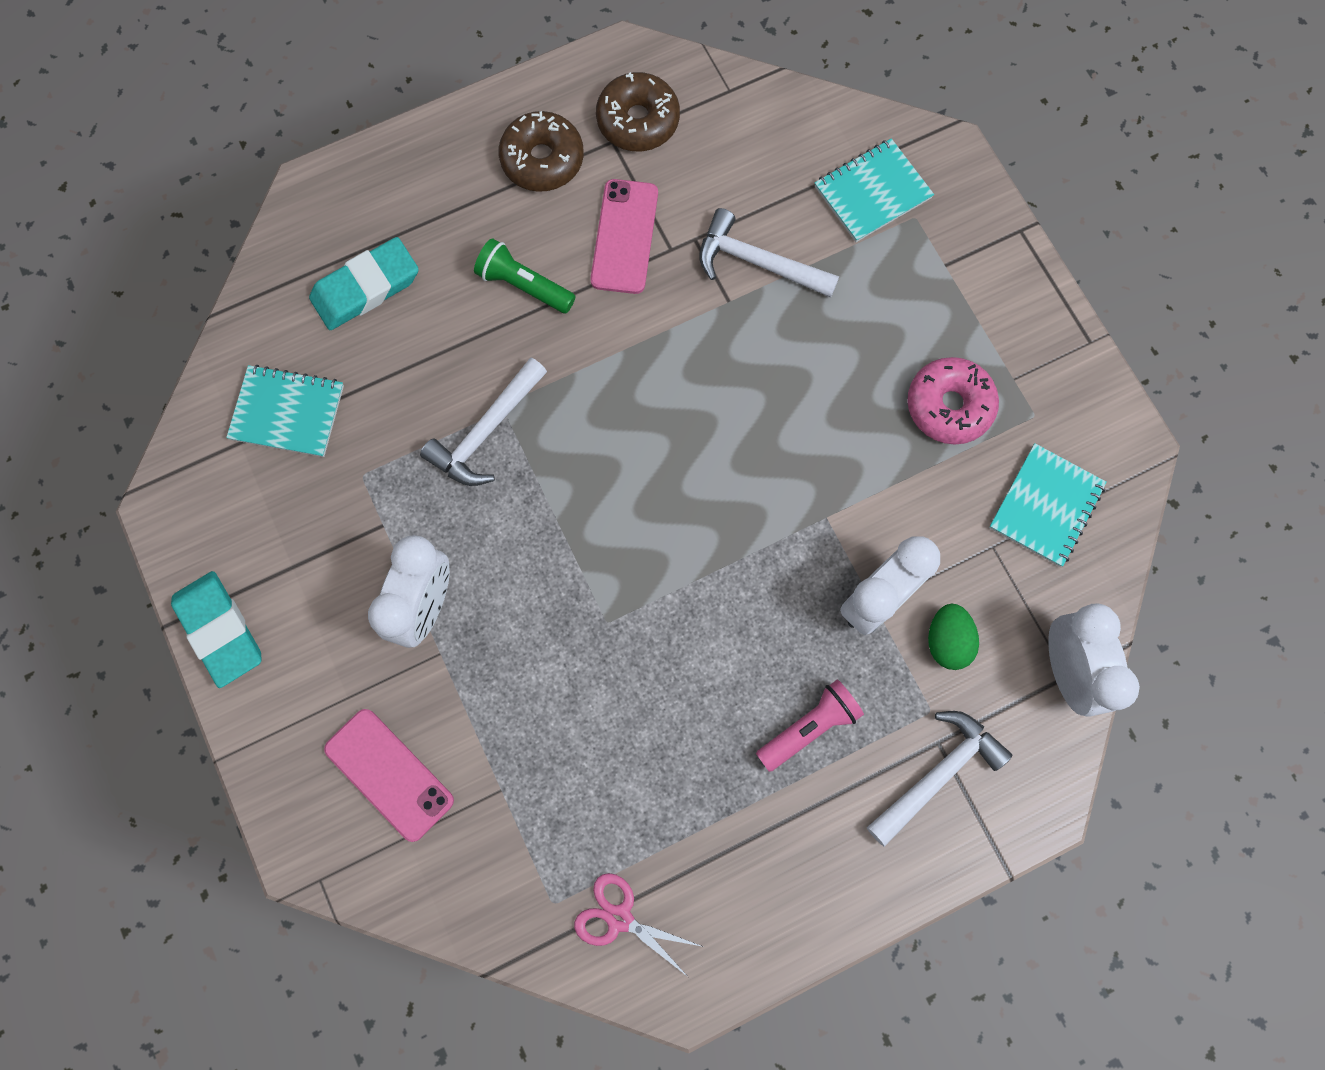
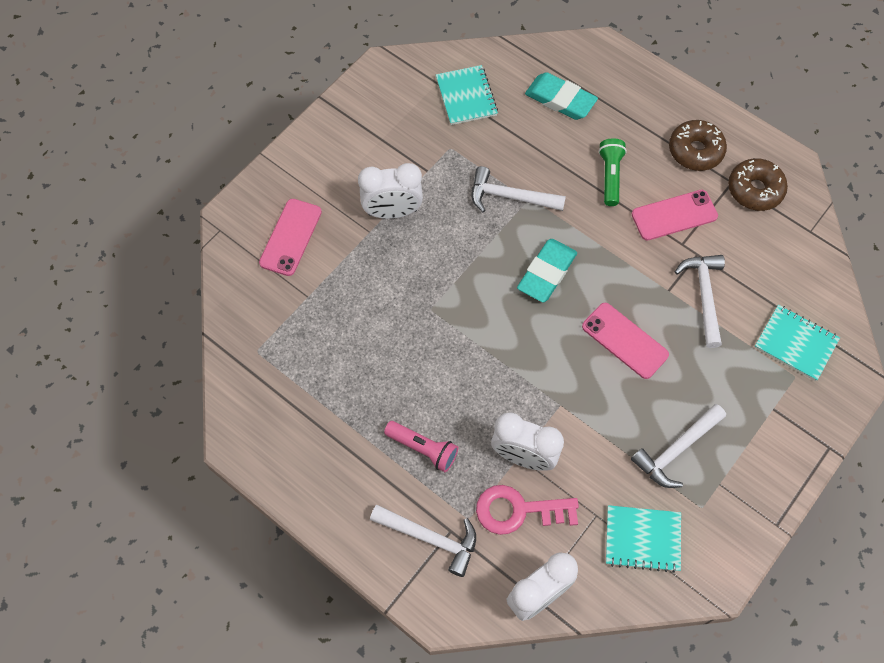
camera: 65 degrees right, 10 degrees down
turquoise eraser [171,571,262,688] -> turquoise eraser moved to [517,239,577,302]
pink scissors [574,873,704,977] -> none
pink donut [907,357,999,444] -> white hammer [631,404,726,488]
green egg [928,603,979,670] -> pink key [476,485,579,535]
none -> pink phone [582,303,669,379]

